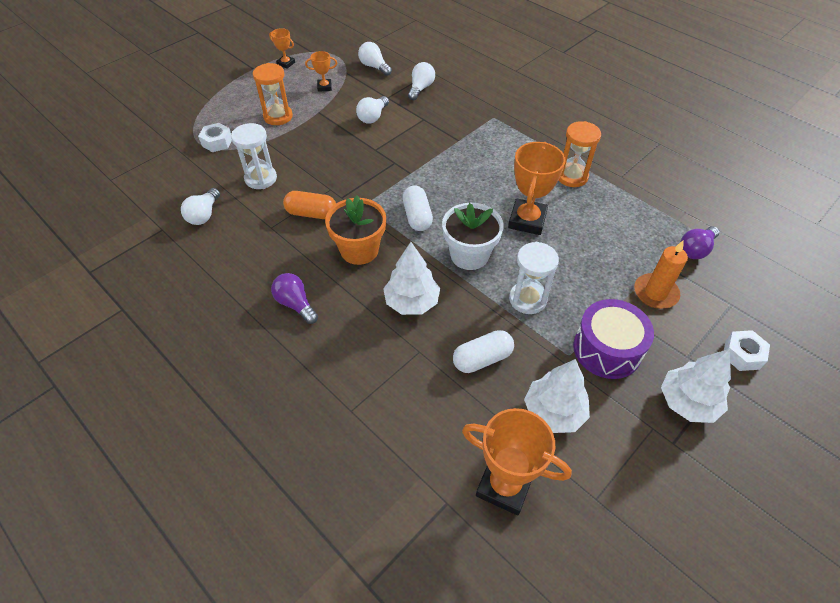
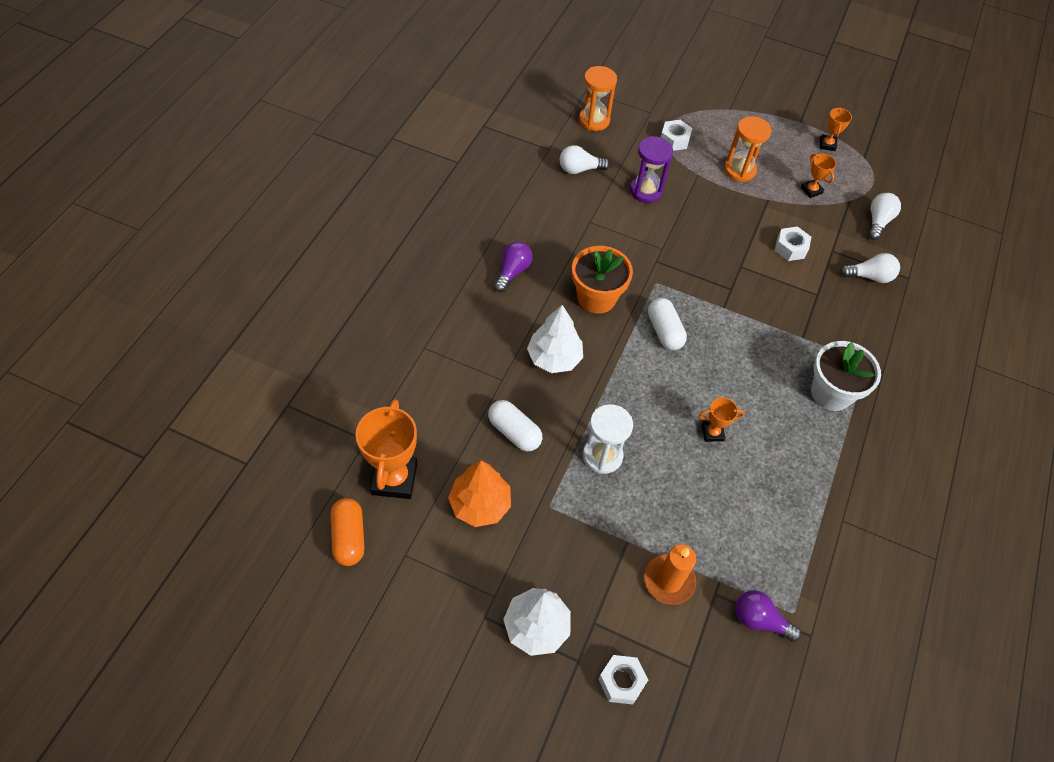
camera: 65 degrees right, 5 degrees up
white hourglass [231,123,277,189] -> purple hourglass [630,136,673,203]
orange capsule [283,191,336,219] -> orange capsule moved to [331,498,364,566]
white light bulb [356,96,389,123] -> white nut [775,227,811,261]
white capsule [402,186,433,231] -> white capsule turned 75 degrees counterclockwise [648,298,687,351]
white flower pot [442,203,504,270] -> white flower pot moved to [811,341,881,411]
orange trophy [508,142,566,235] -> orange trophy [699,397,744,442], size x0.51
white tree [524,359,590,433] -> orange tree [448,460,511,527]
orange hourglass [558,121,601,187] -> orange hourglass moved to [579,66,617,131]
purple drum [573,299,654,379] -> none

